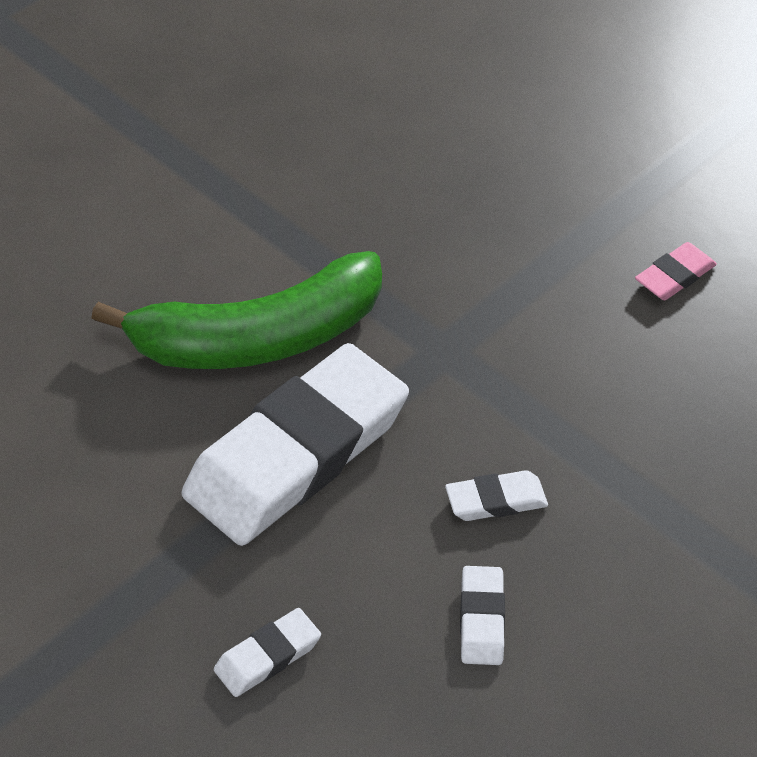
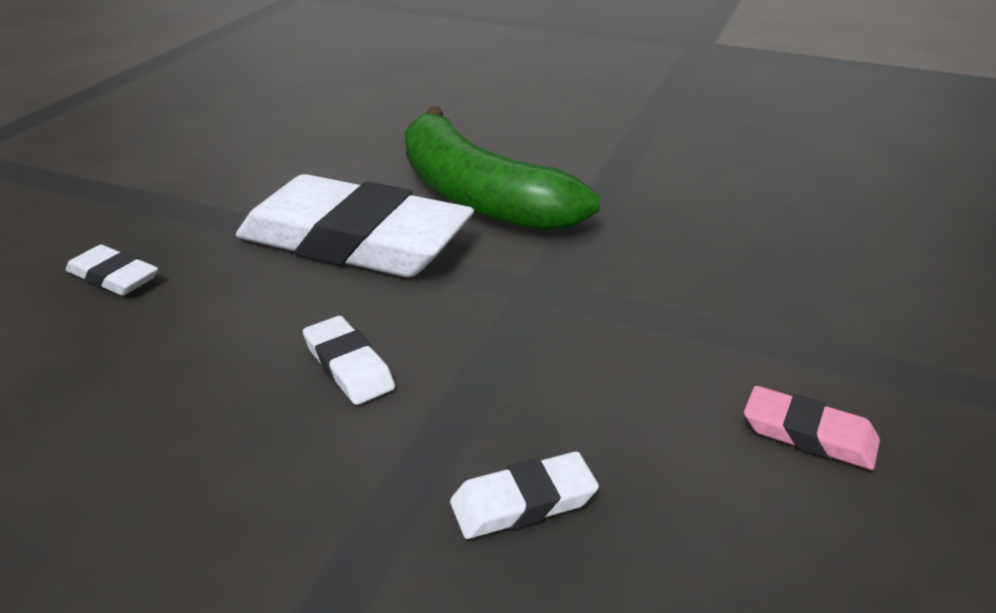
camera: 70 degrees right, 15 degrees down
white eraser [460,566,505,665] -> white eraser moved to [450,451,599,539]

